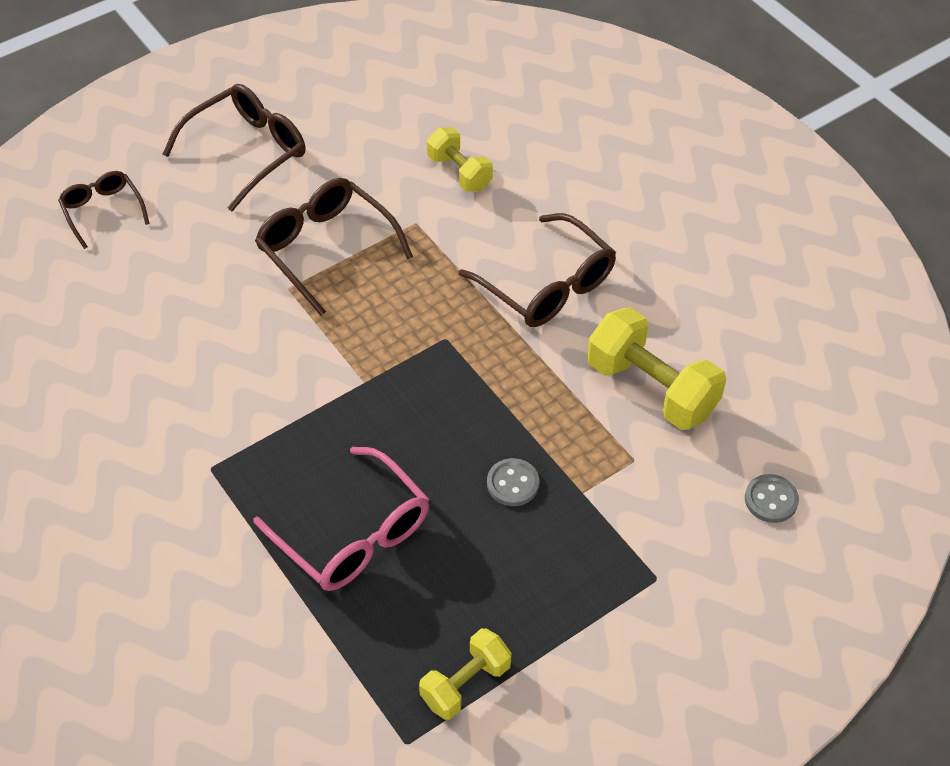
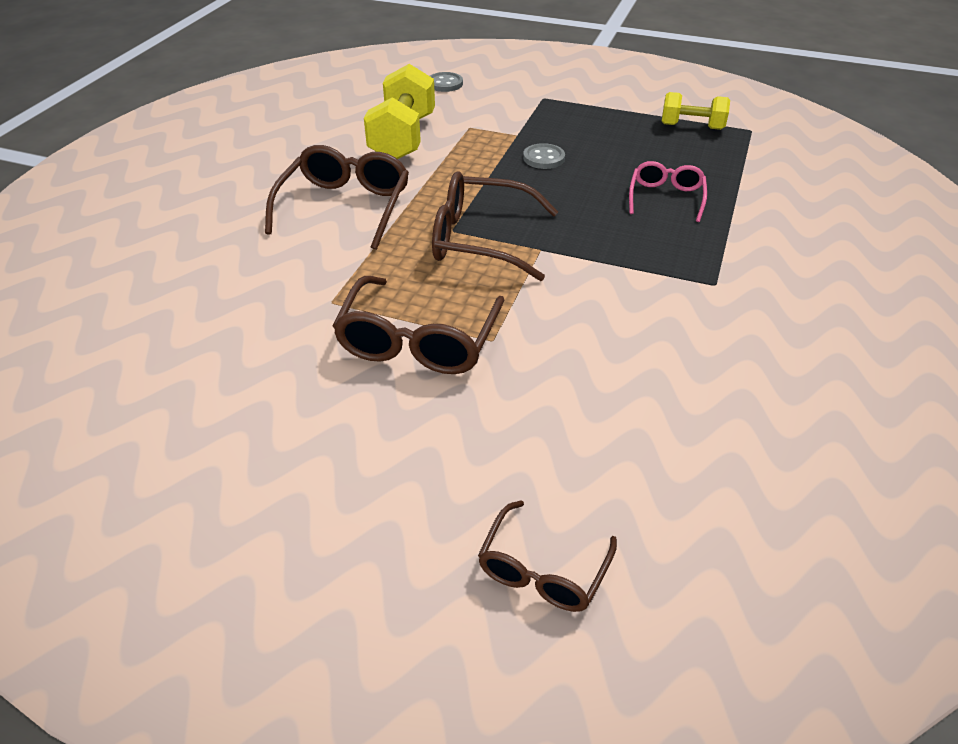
camera: 125 degrees left, 10 degrees down
brown glasses [163,84,305,211] -> brown glasses moved to [432,171,558,281]
pink glasses [253,447,429,591] -> pink glasses [629,161,707,222], size x0.61
yellow dumbbell [427,127,493,192] -> none

